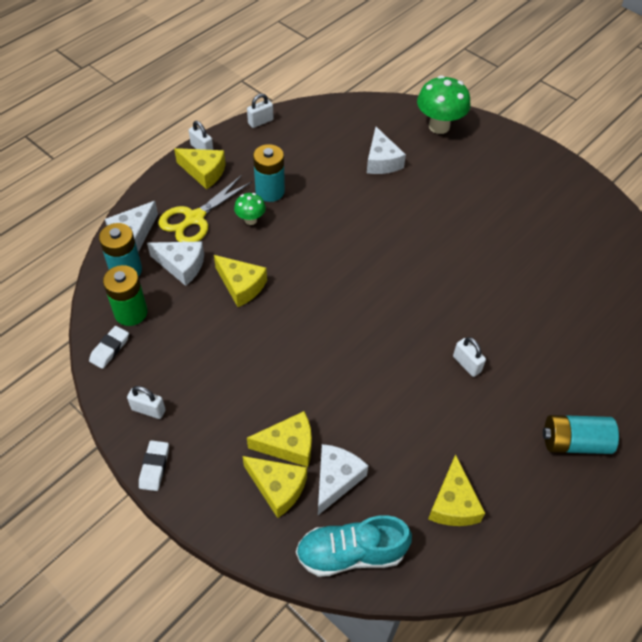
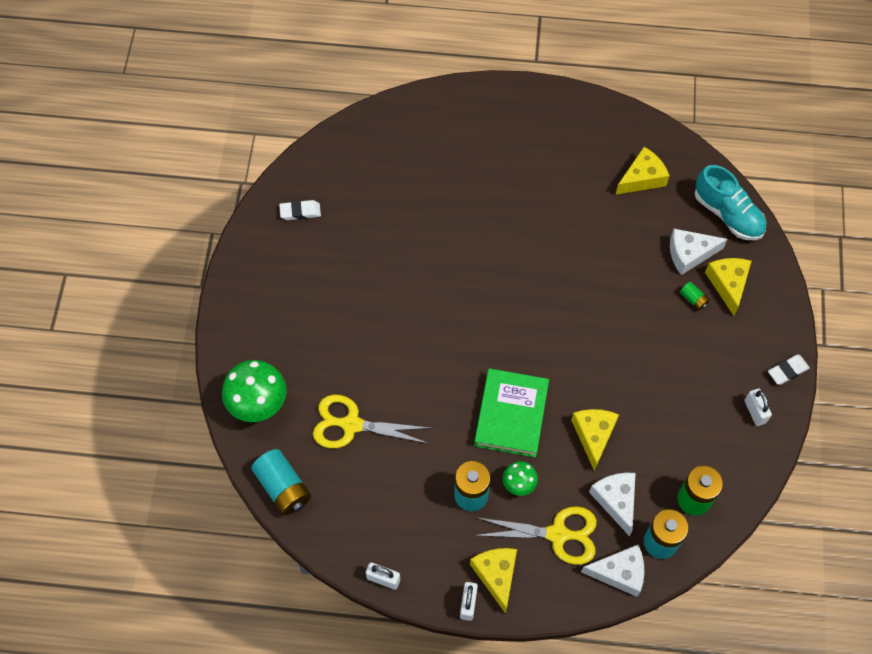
camera: 125 degrees left, 10 degrees up
white eraser [89,326,129,369] -> white eraser moved to [279,200,321,220]
yellow cheese [247,411,312,467] -> green battery [680,282,710,310]
white cheese [367,127,406,174] -> yellow scissors [313,395,430,448]
white padlock [453,337,486,377] -> none
turquoise battery [543,415,619,454] -> turquoise battery moved to [251,449,311,516]
none -> green book [474,368,549,457]

